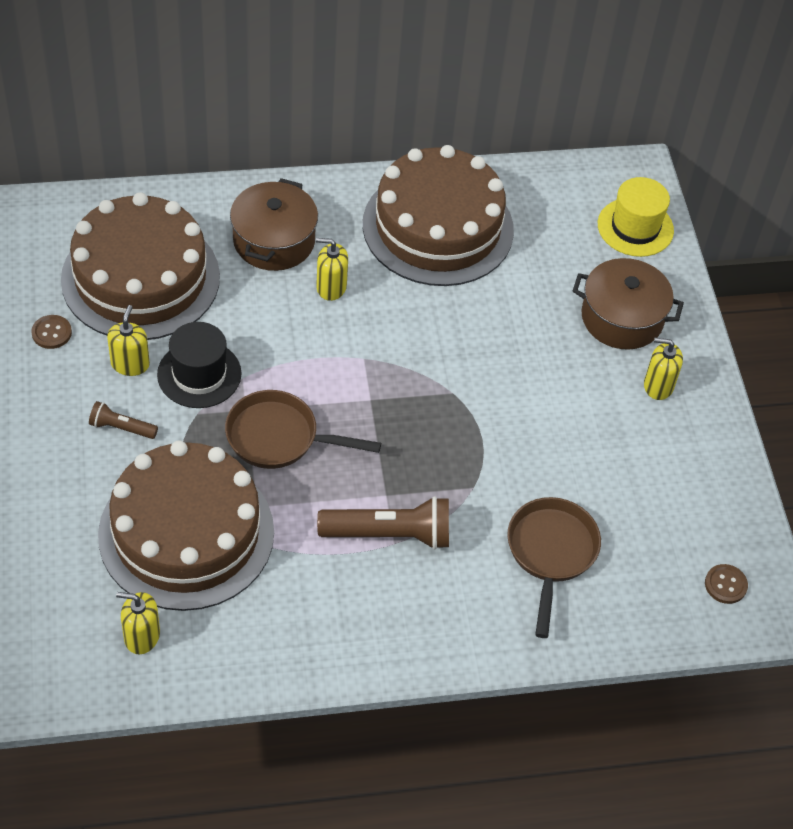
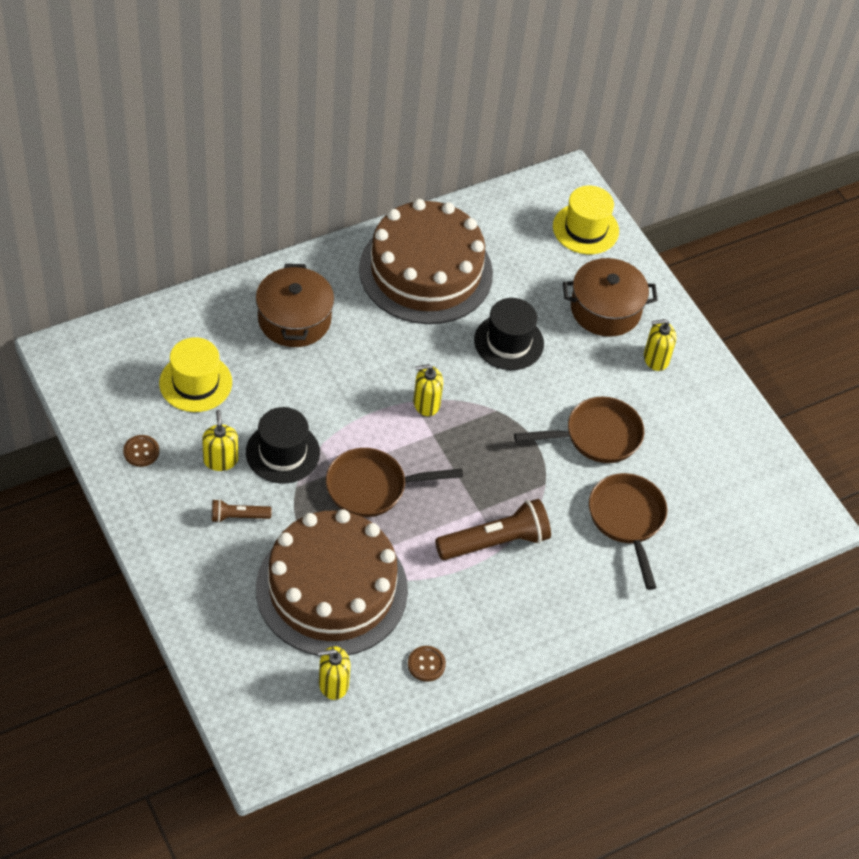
camera: 20 degrees left, 0 degrees up
brown cake [61,192,220,340] -> yellow hat [159,337,232,412]
yellow soap dispenser [316,238,348,301] -> yellow soap dispenser moved to [413,364,443,416]
brown button [705,564,748,604] -> brown button moved to [408,646,446,682]
none -> black hat [474,298,544,370]
none -> brown pan [514,397,644,463]

